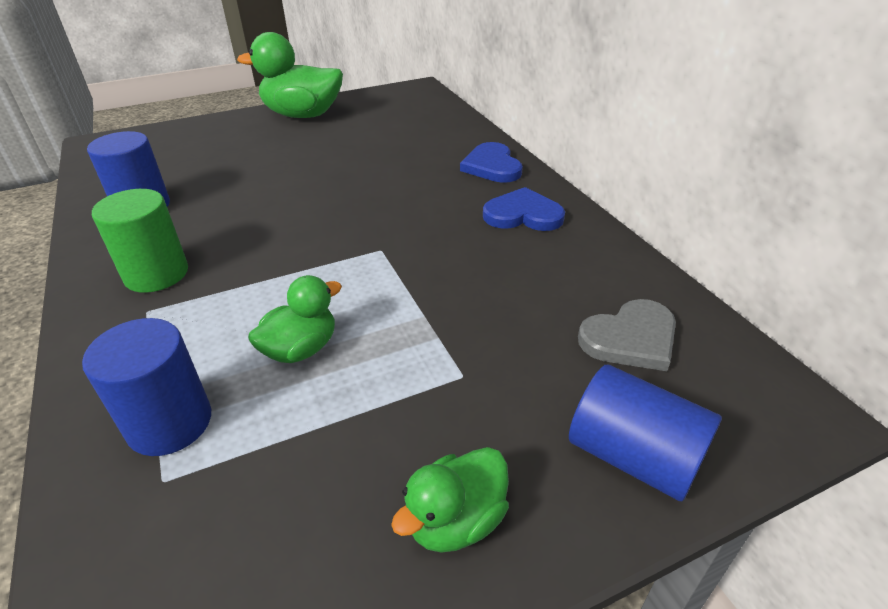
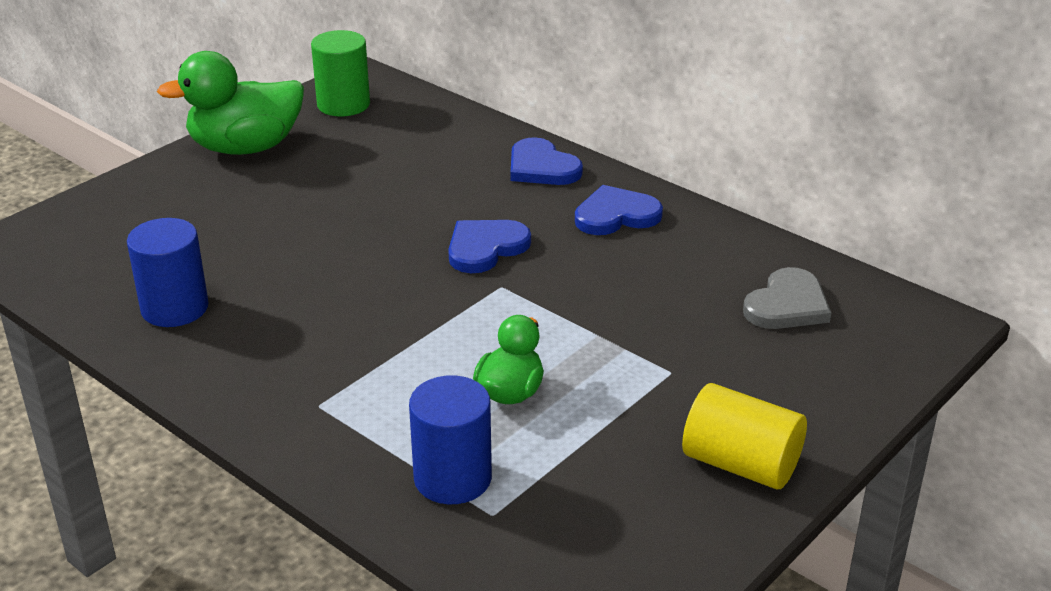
camera: 25 degrees left, 5 degrees down
green cylinder [92,189,188,293] -> green cylinder moved to [311,30,370,116]
green duck [391,447,509,553] -> yellow cylinder [682,383,807,489]
blue cylinder [569,365,722,501] -> none
none -> blue heart [448,220,531,273]

